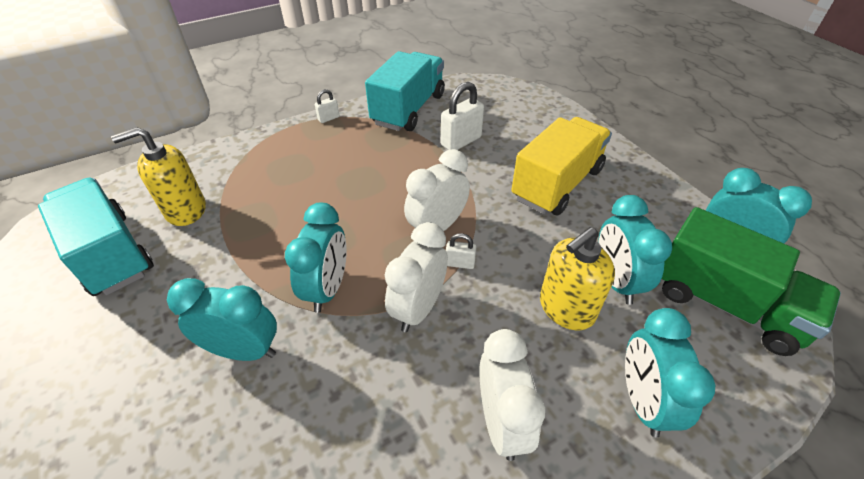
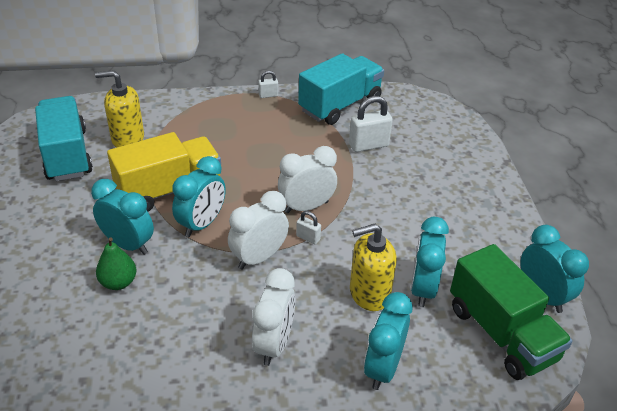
camera: 20 degrees right, 5 degrees down
yellow truck [511,117,612,215] -> yellow truck moved to [107,132,221,211]
none -> green pear [96,237,137,290]

